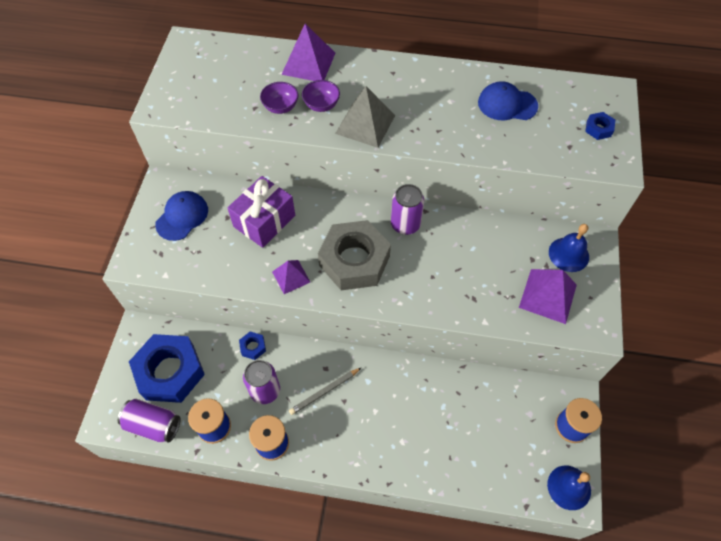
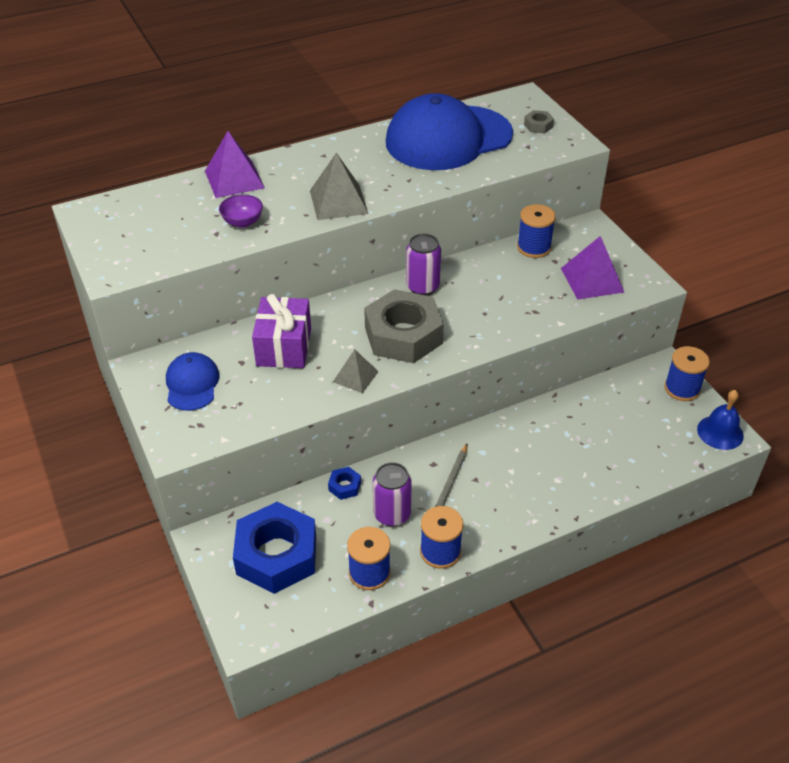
camera: 35 degrees left, 15 degrees down
purple can [118,399,180,443] -> none
purple pyramid [272,260,310,294] -> grey pyramid [333,349,379,393]
purple bowl [302,80,340,112] -> none
blue cap [478,81,538,120] -> blue cap [386,93,513,170], size x2.12
blue bell [549,224,589,272] -> none
blue nut [585,112,615,140] -> grey nut [524,110,554,133]
none -> blue spool [517,204,556,258]

